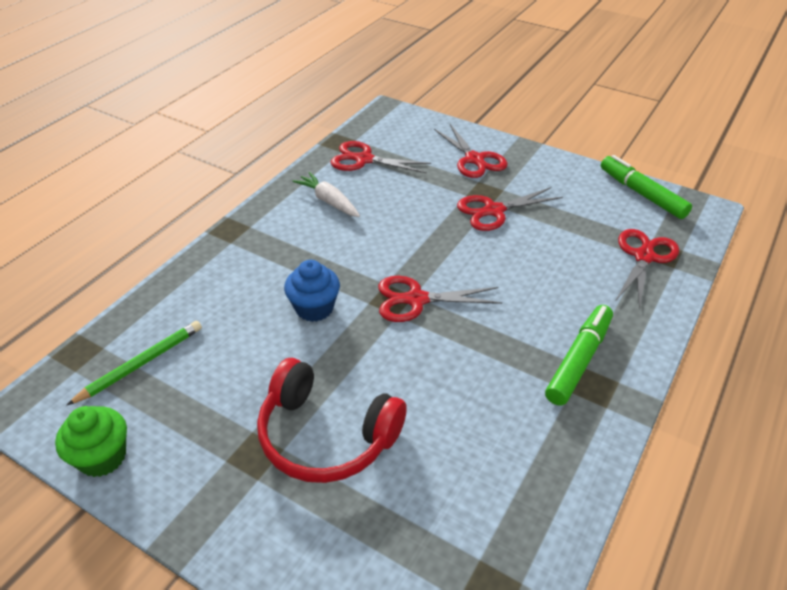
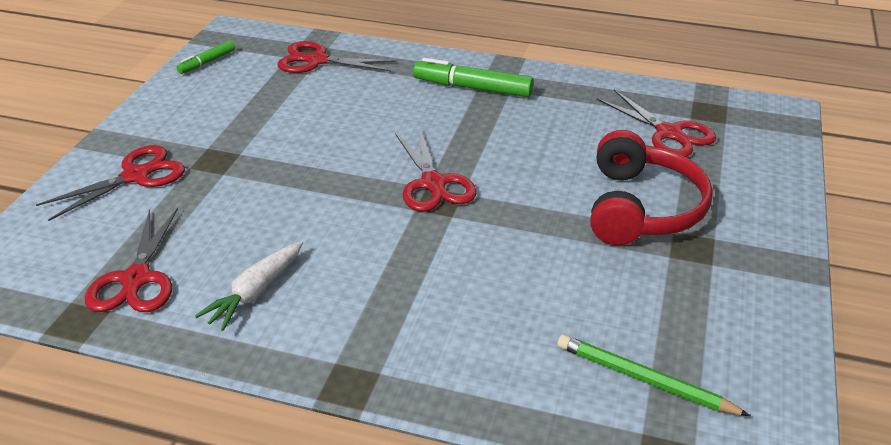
camera: 105 degrees left, 5 degrees down
green cupcake [55,406,127,477] -> none
blue cupcake [284,260,340,322] -> none
red scissors [457,187,563,231] -> red scissors moved to [597,90,716,157]
green marker [601,155,692,219] -> green marker [176,41,235,74], size x0.57

